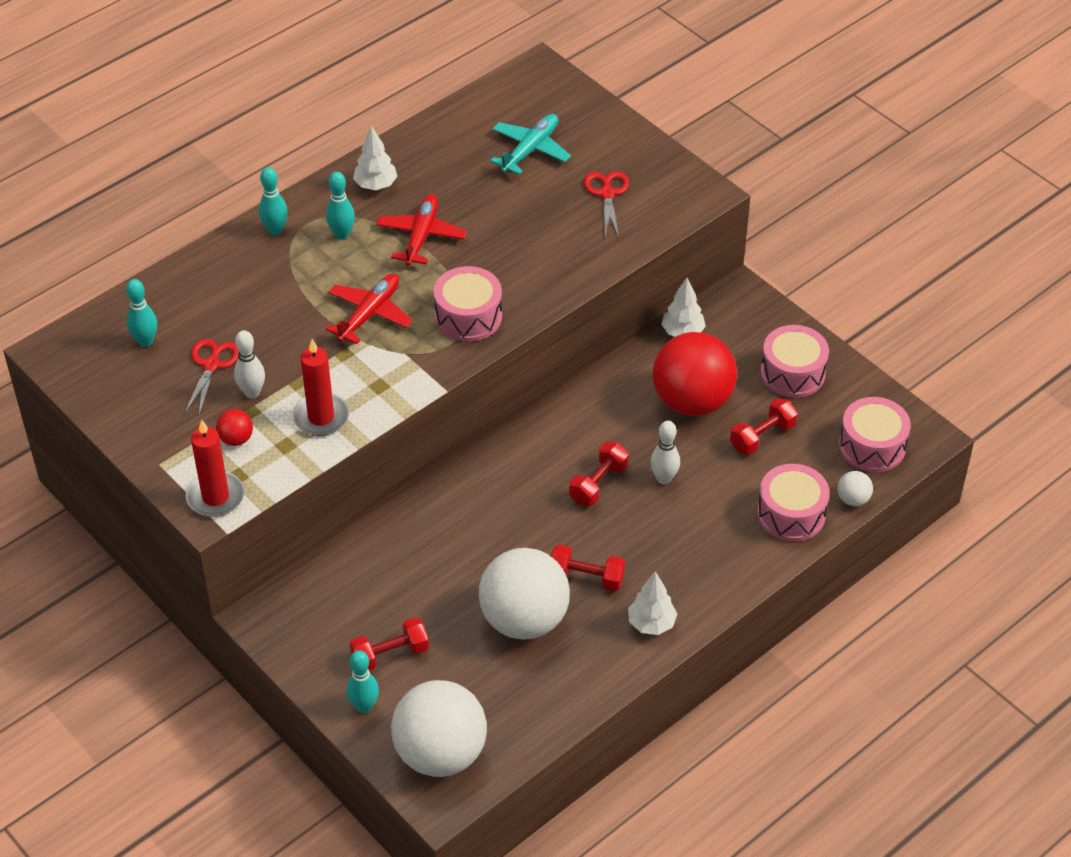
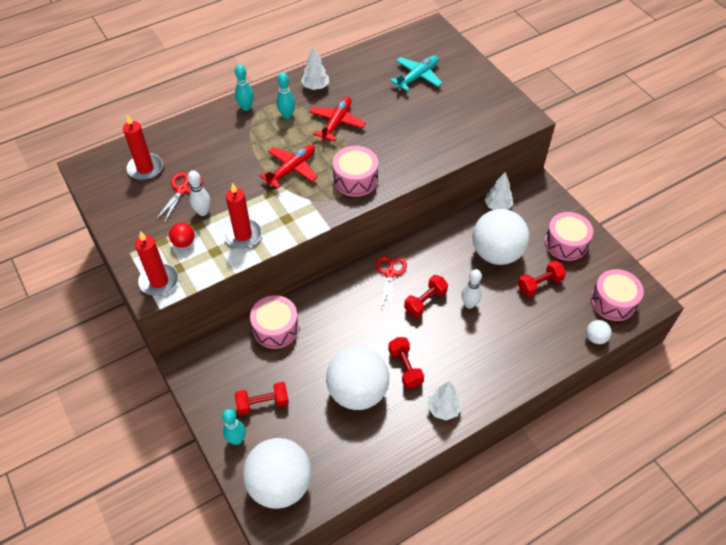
camera: 10 degrees right, 5 degrees up
turquoise bowling pin [126,279,157,347] -> red candle [123,114,163,180]
red dumbbell [551,545,625,591] -> red dumbbell turned 45 degrees clockwise [388,337,424,388]
red scissors [584,171,629,238] -> red scissors moved to [376,256,407,308]
red ball [653,332,737,416] -> white ball [472,209,529,265]
pink drum [757,464,830,542] -> pink drum moved to [250,295,299,349]

